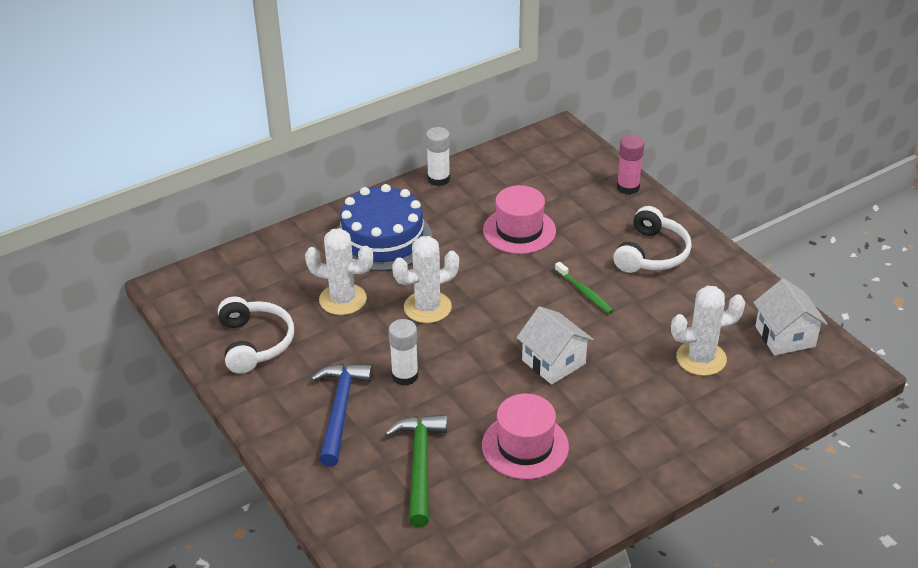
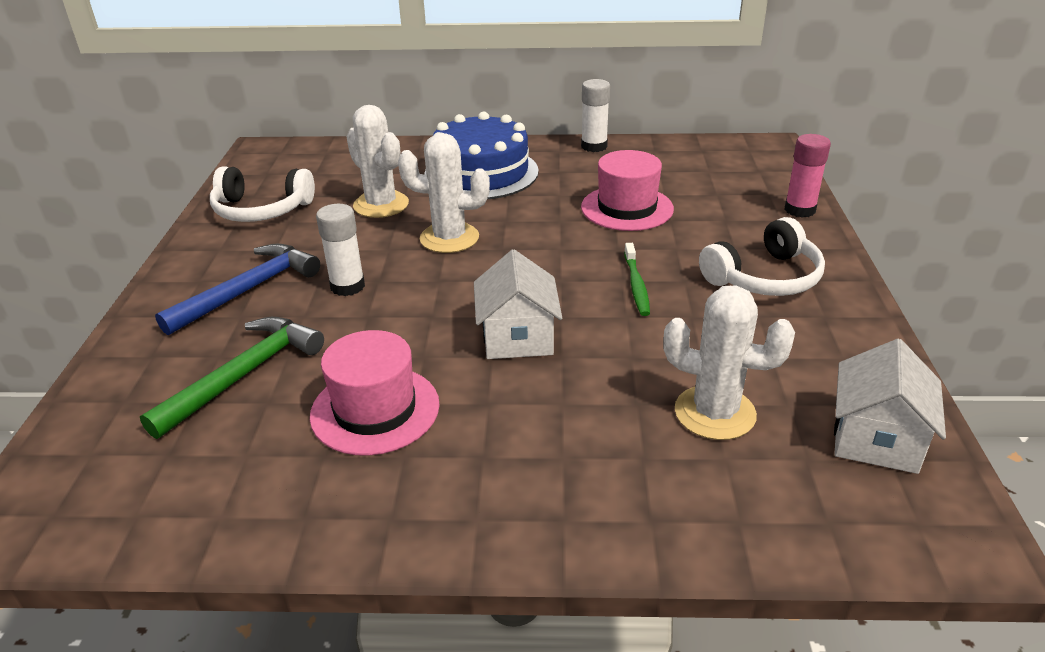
camera: 35 degrees right, 5 degrees down
white headphones [218,296,294,374] -> white headphones turned 75 degrees clockwise [210,166,315,222]

